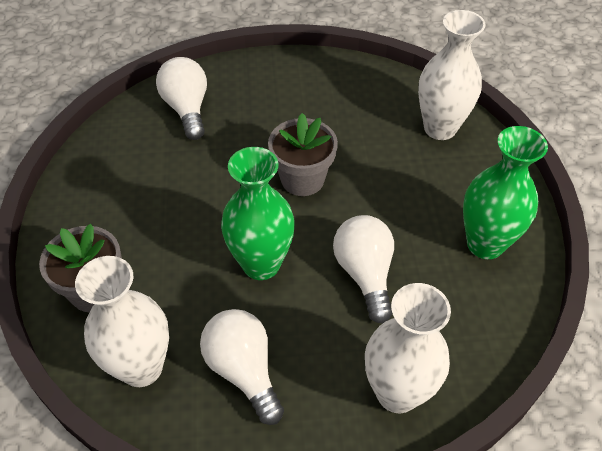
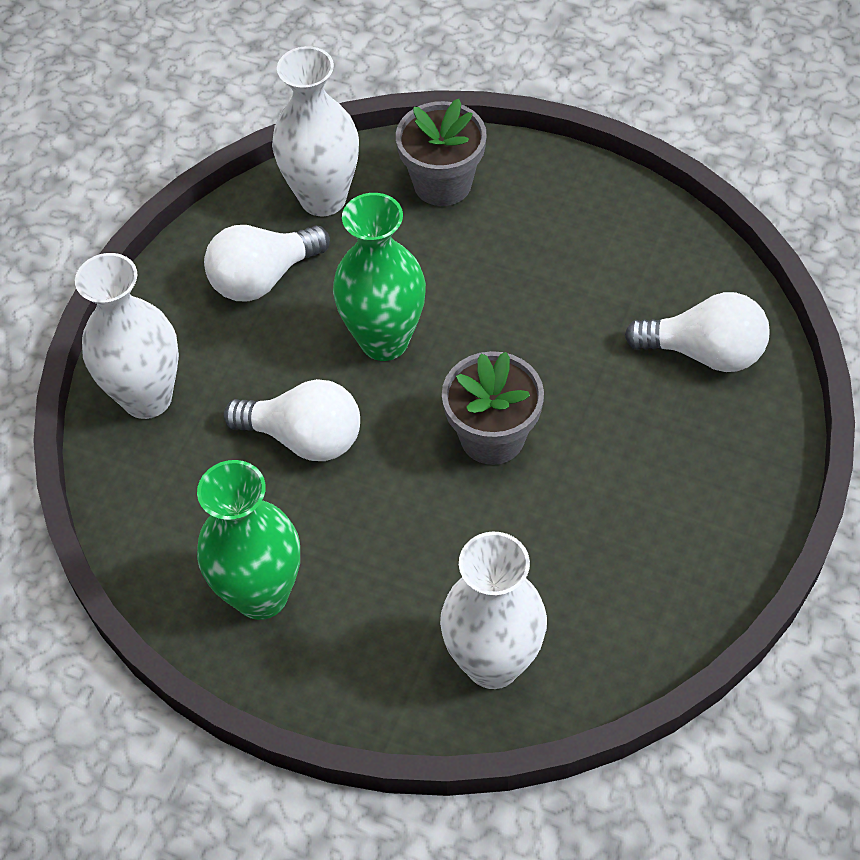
camera: 120 degrees right, 5 degrees up
white light bulb [200,309,284,425] -> white light bulb turned 150 degrees clockwise [204,225,330,301]

